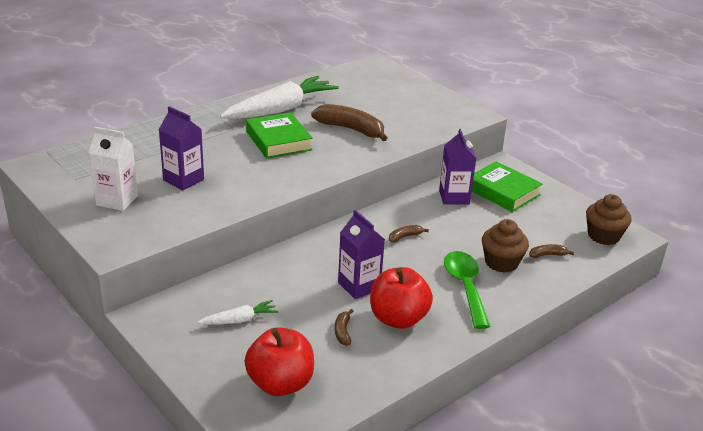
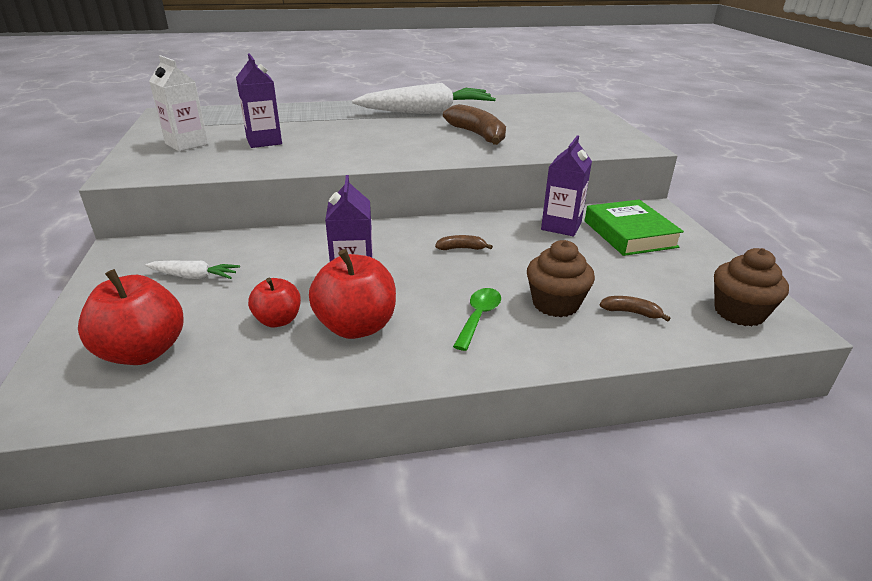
camera: 30 degrees right, 0 degrees up
green book [246,112,313,159] -> none
brown banana [335,309,353,346] -> red apple [248,278,301,327]
green spoon [444,251,490,329] -> green spoon [453,288,501,351], size x0.64

